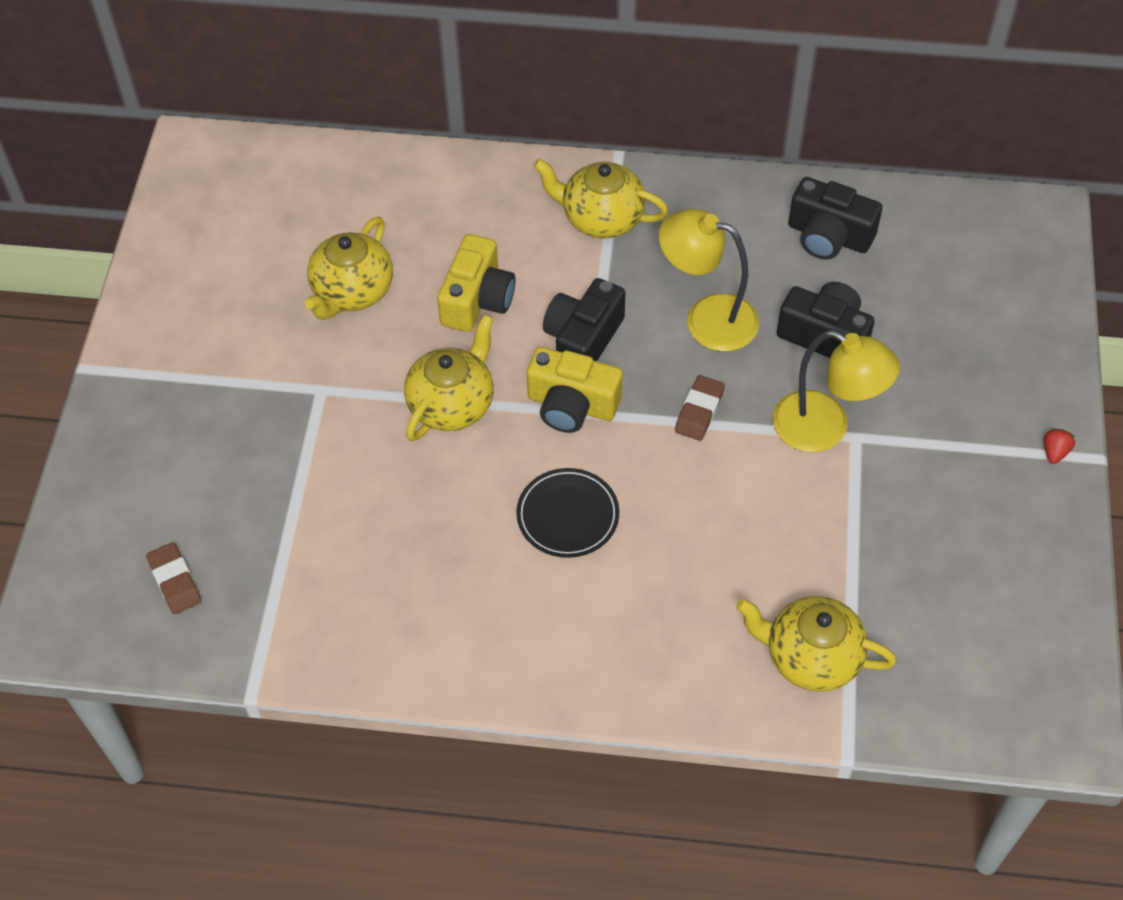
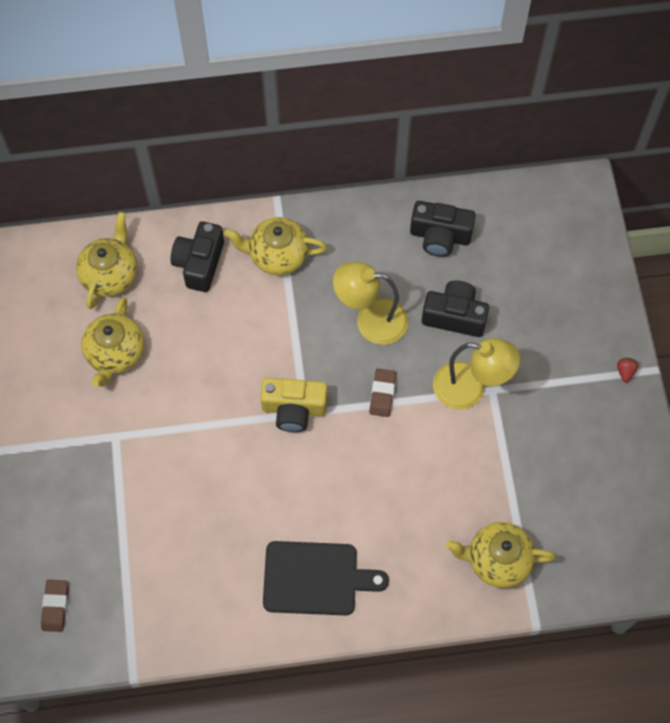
camera: 15 degrees left, 10 degrees up
brown eraser [146,542,201,614] -> brown eraser turned 45 degrees clockwise [41,580,69,632]
yellow teapot [404,314,494,441] -> yellow teapot moved to [76,212,137,309]
yellow camera [437,234,516,332] -> none
black plate [516,468,619,558] -> none
black camera [543,278,625,361] -> black camera moved to [171,222,224,292]
none -> black cutting board [263,541,389,615]

